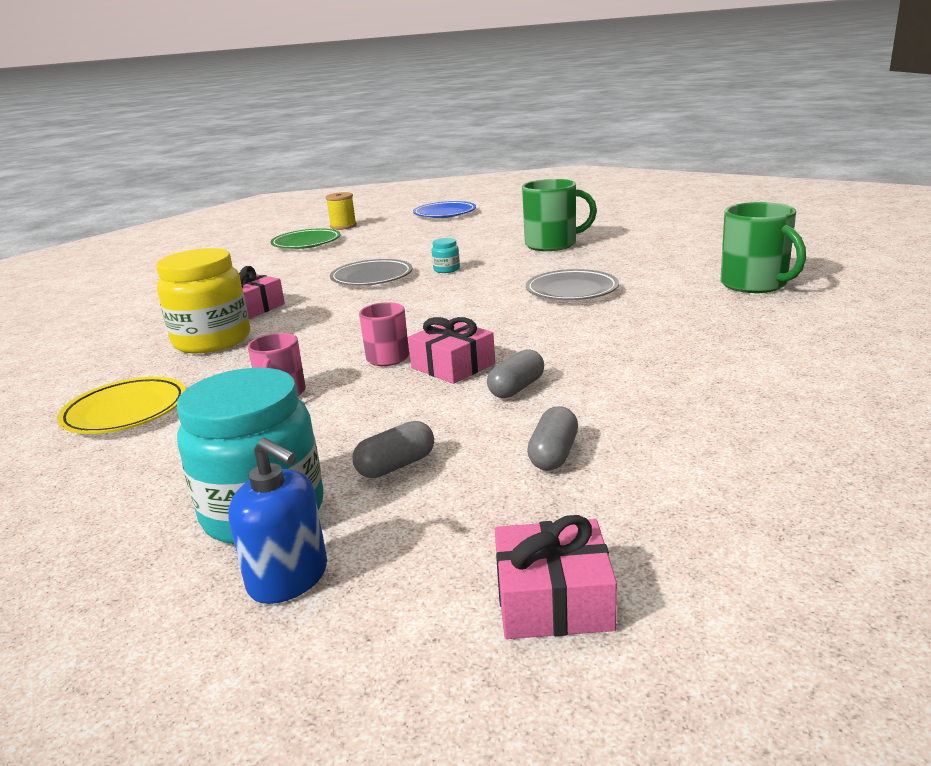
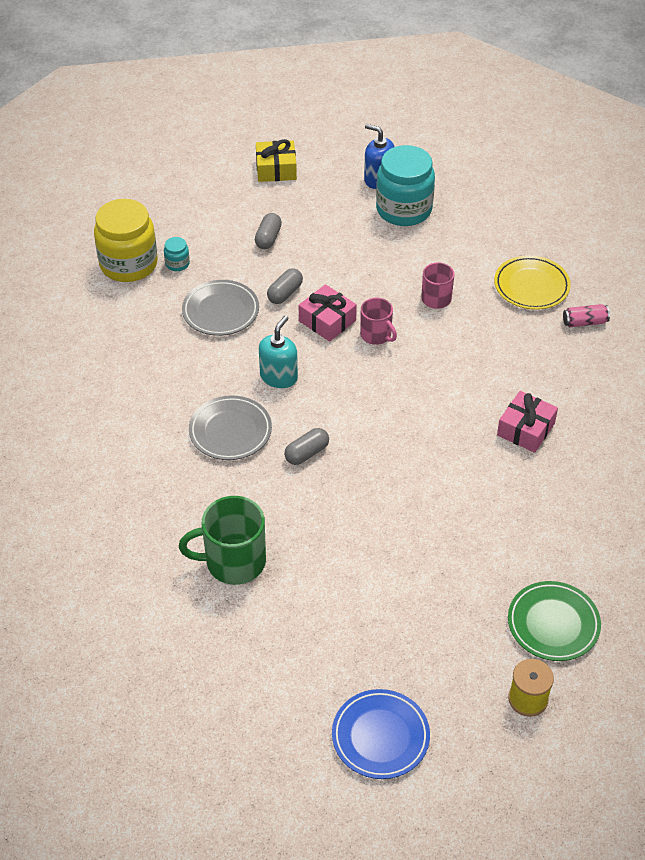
camera: 175 degrees right, 25 degrees up
yellow jar [156,248,250,353] -> yellow jar moved to [94,199,158,282]
grey plate [330,259,412,286] -> grey plate moved to [182,280,259,336]
grey capsule [352,421,434,478] -> grey capsule moved to [284,428,329,465]
turquoise jar [432,238,460,273] -> turquoise jar moved to [164,237,190,271]
pink gift [495,515,617,639] -> yellow gift [256,139,297,182]
green mug [720,202,806,293] -> none
none -> turquoise soap dispenser [259,316,298,388]
none -> pink can [563,304,610,327]

